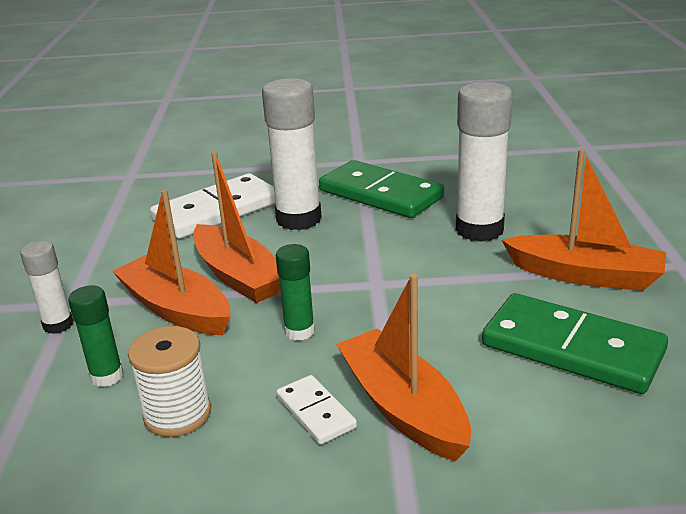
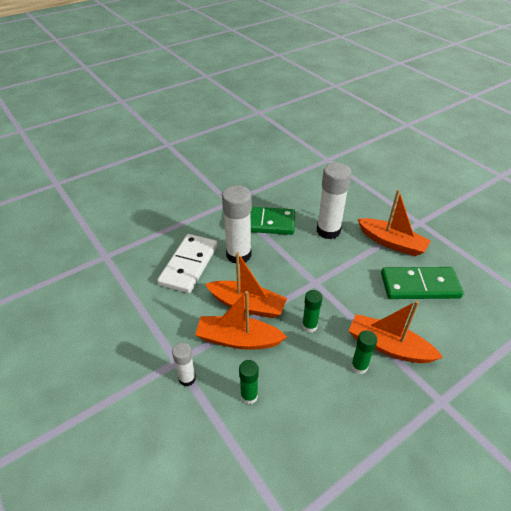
camera: 35 degrees left, 15 degrees up
white spool [128,326,211,437] -> none
white domino [276,375,357,445] -> green glue stick [351,330,377,374]
orange boat [502,149,666,291] -> orange boat turned 45 degrees clockwise [358,190,431,256]

